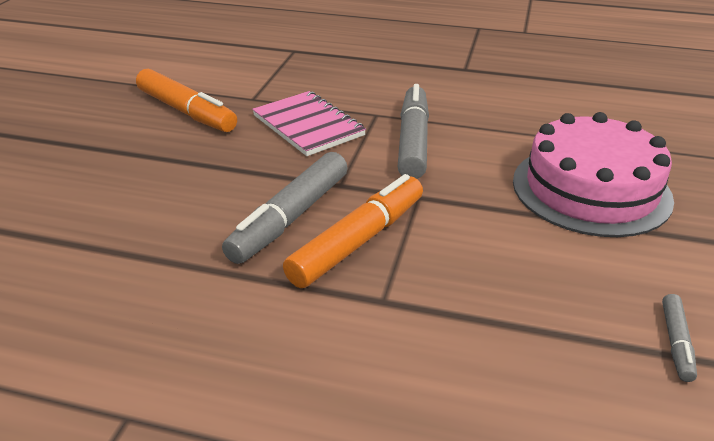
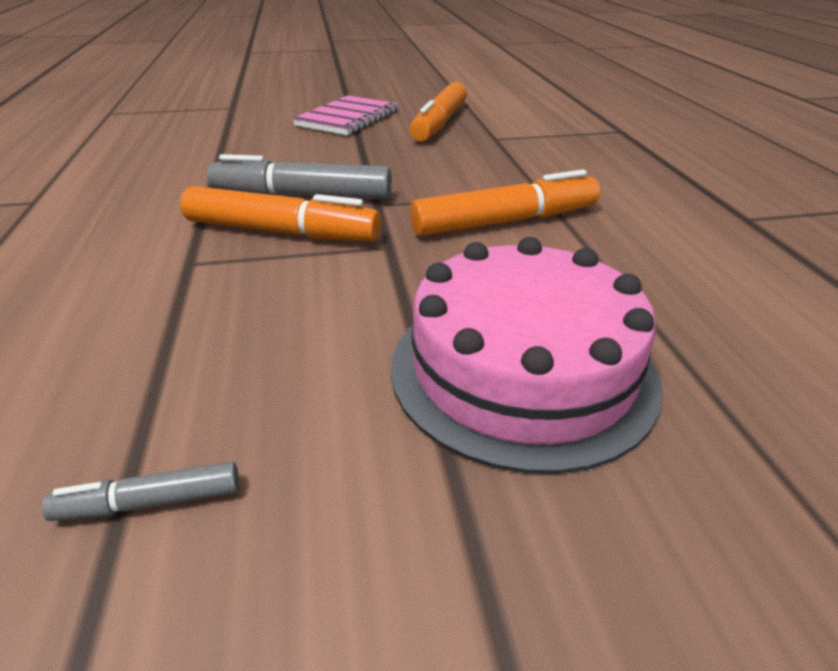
camera: 65 degrees right, 0 degrees up
pink notebook [252,91,366,156] -> pink notebook moved to [292,95,399,135]
grey marker [398,84,429,179] -> orange marker [410,170,600,236]

